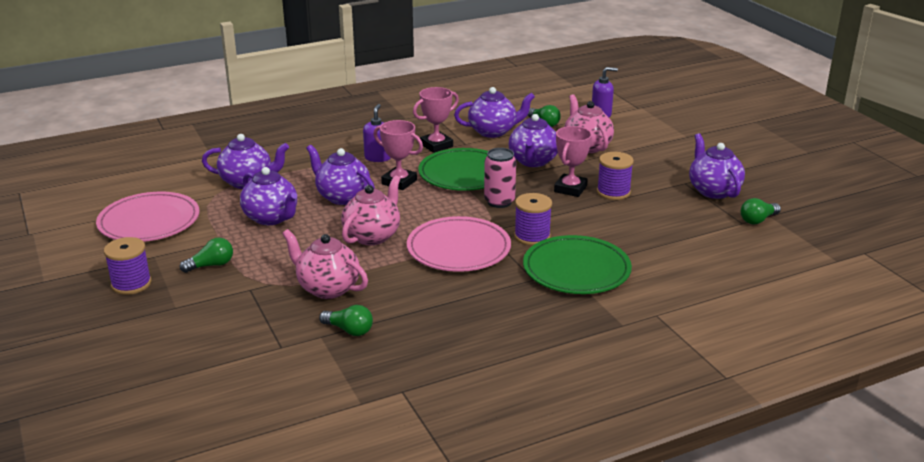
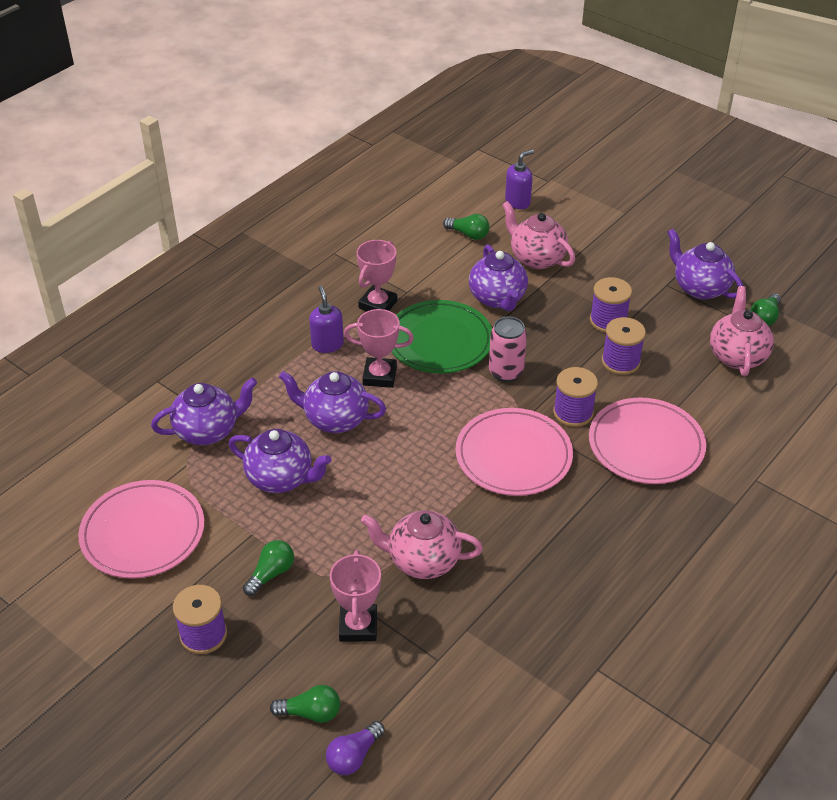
camera: 25 degrees left, 15 degrees up
green light bulb [319,305,373,336] -> green light bulb moved to [270,685,340,723]
pink teapot [341,175,400,245] -> pink teapot moved to [710,286,774,376]
purple teapot [454,87,535,138] -> none
green plate [523,235,632,294] -> pink plate [589,398,706,484]
pink trophy [554,126,592,197] -> pink trophy moved to [330,550,381,642]
none -> purple light bulb [326,721,385,775]
none -> purple spool [602,317,646,375]

